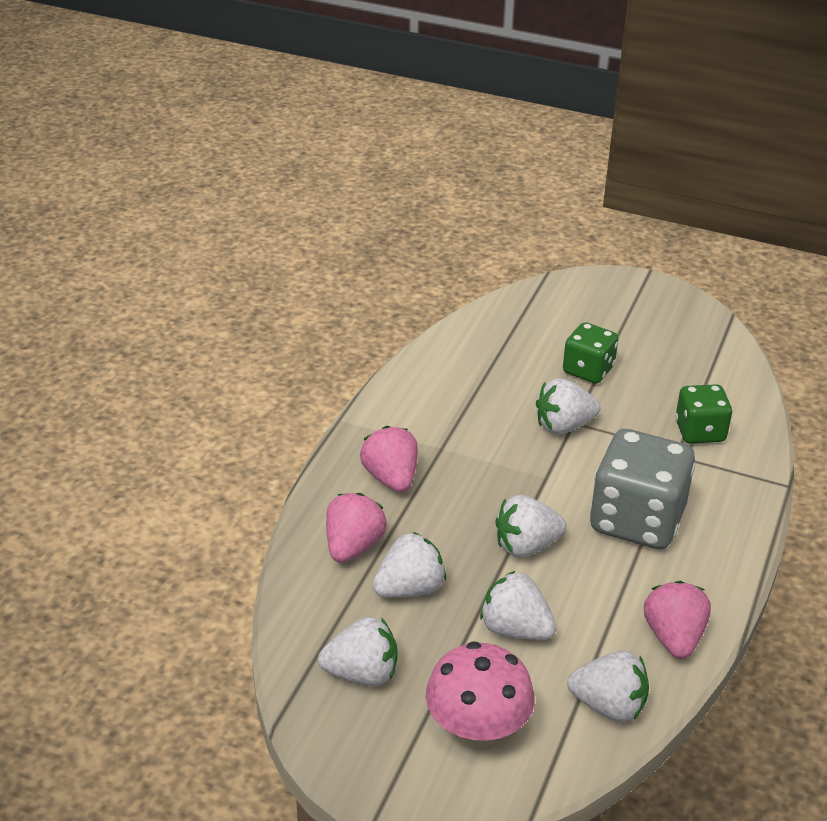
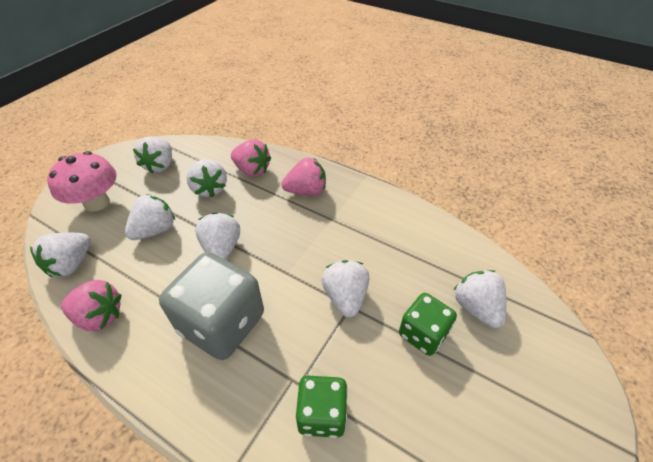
camera: 100 degrees right, 10 degrees up
none -> white strawberry [454,270,506,328]

